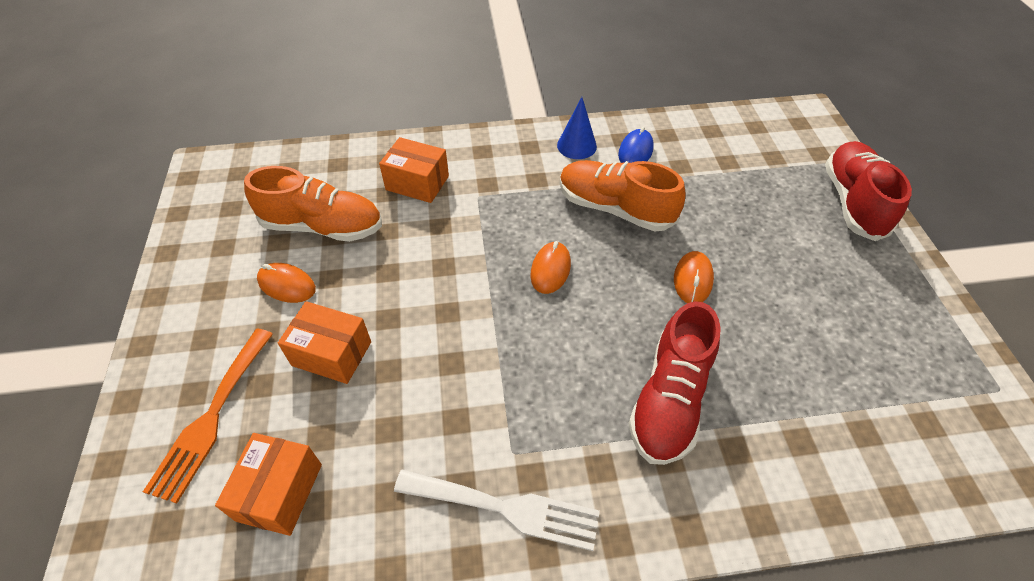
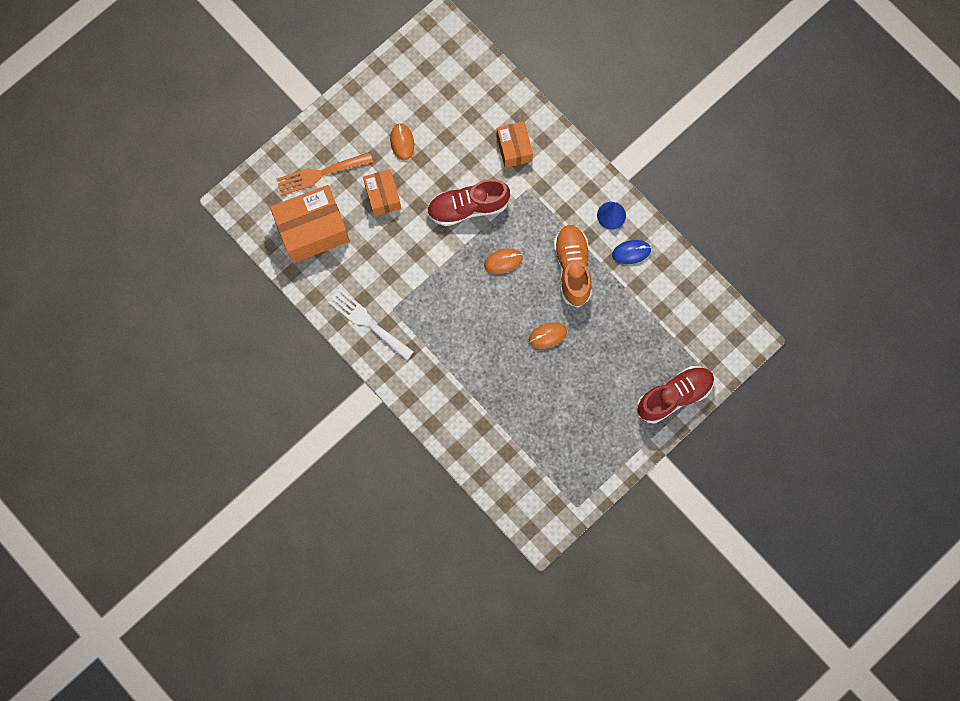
camera: 55 degrees right, 25 degrees up
orange box [215,433,322,536] -> orange box [270,185,350,263], size x1.73
orange shoe [244,166,382,242] -> none
white fork [394,469,600,551] -> white fork turned 150 degrees clockwise [328,289,414,360]
red shoe [629,301,721,465] -> red shoe moved to [427,179,510,226]

